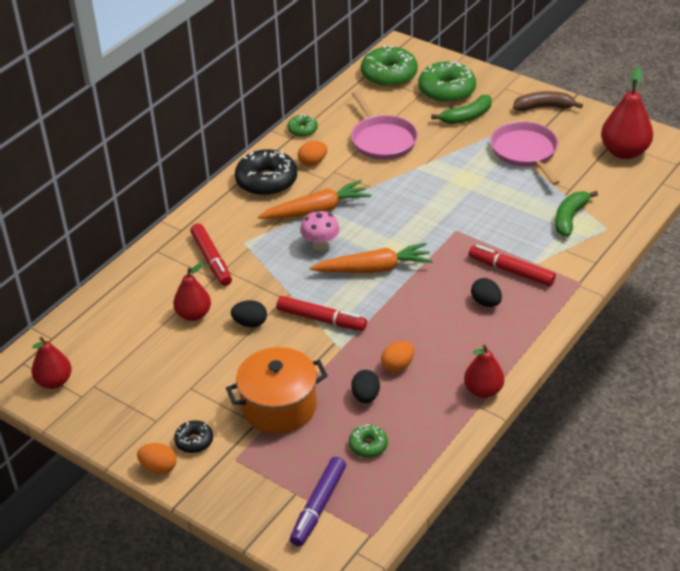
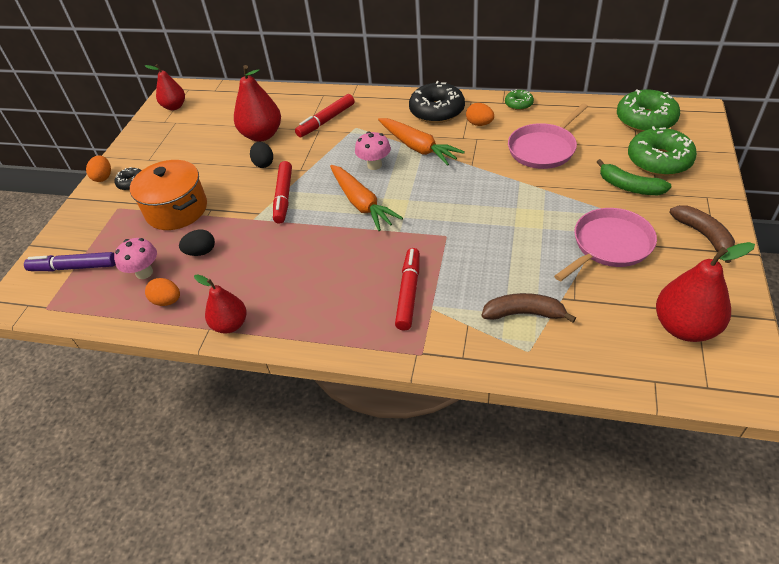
camera: 70 degrees right, 5 degrees up
red pear [173,262,211,321] -> red pear [234,65,281,142], size x1.54
green donut [349,424,388,458] -> pink mushroom [114,238,157,279]
orange egg [381,341,414,373] -> orange egg moved to [145,278,180,306]
black egg [471,278,502,307] -> none
green banana [555,191,598,237] -> brown banana [482,293,576,323]

